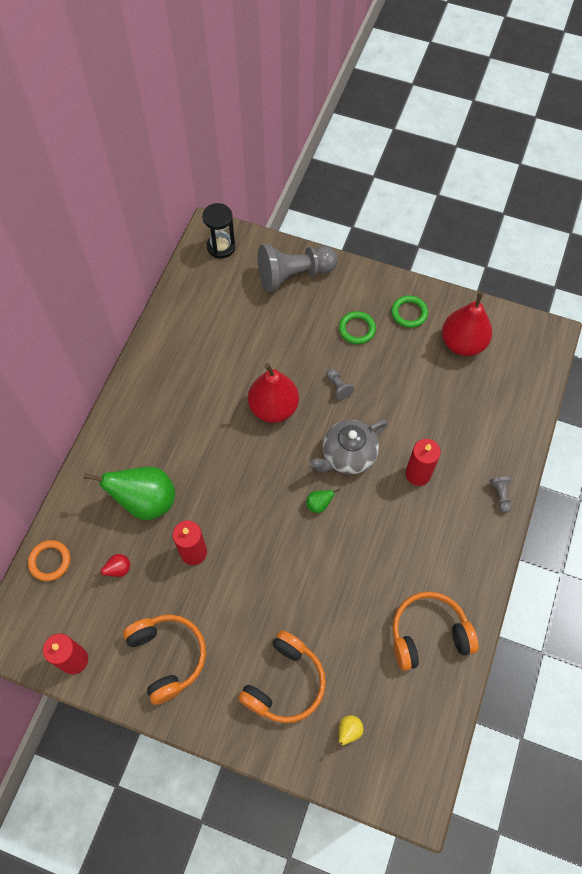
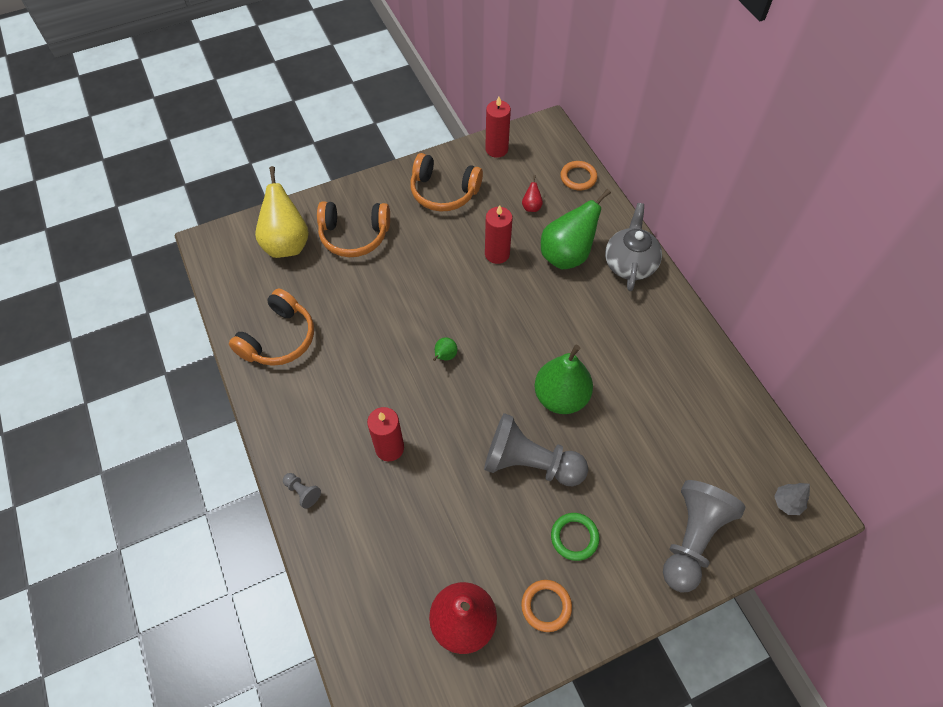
camera: 135 degrees right, 5 degrees down
black hourglass [202,203,235,258] -> grey tree [774,483,810,515]
orange headphones [238,630,326,723] -> orange headphones turned 75 degrees counterclockwise [317,201,390,257]
red pear [248,363,299,423] -> green pear [534,345,593,414]
grey teapot [310,420,388,475] -> grey teapot moved to [605,203,662,291]
grey pawn [326,369,354,400] -> grey pawn [484,413,588,486], size x2.47
yellow pear [336,715,364,750] -> yellow pear [255,166,309,258], size x2.37
green ring [391,295,428,328] -> orange ring [521,580,572,632]

